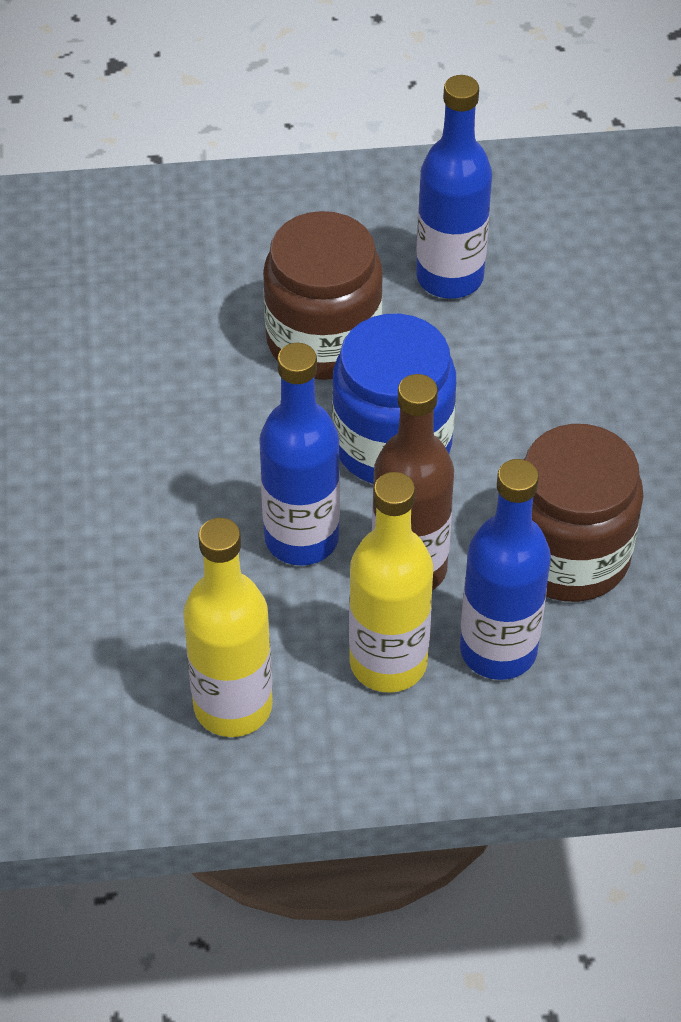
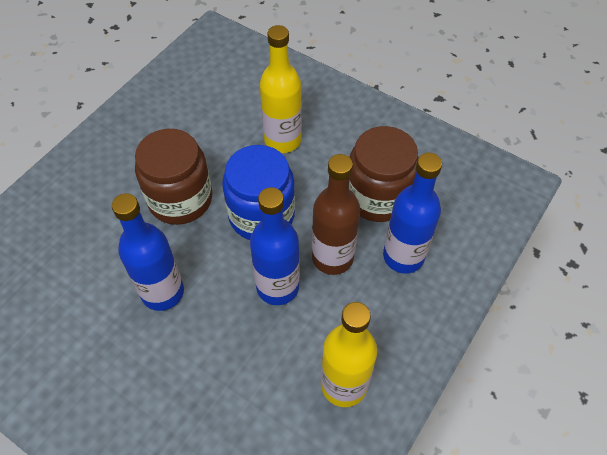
camera: 50 degrees left, 5 degrees up
yellow bottle [349,472,433,693] -> yellow bottle moved to [260,25,302,153]
blue bottle [416,75,492,299] -> blue bottle moved to [112,193,184,311]

